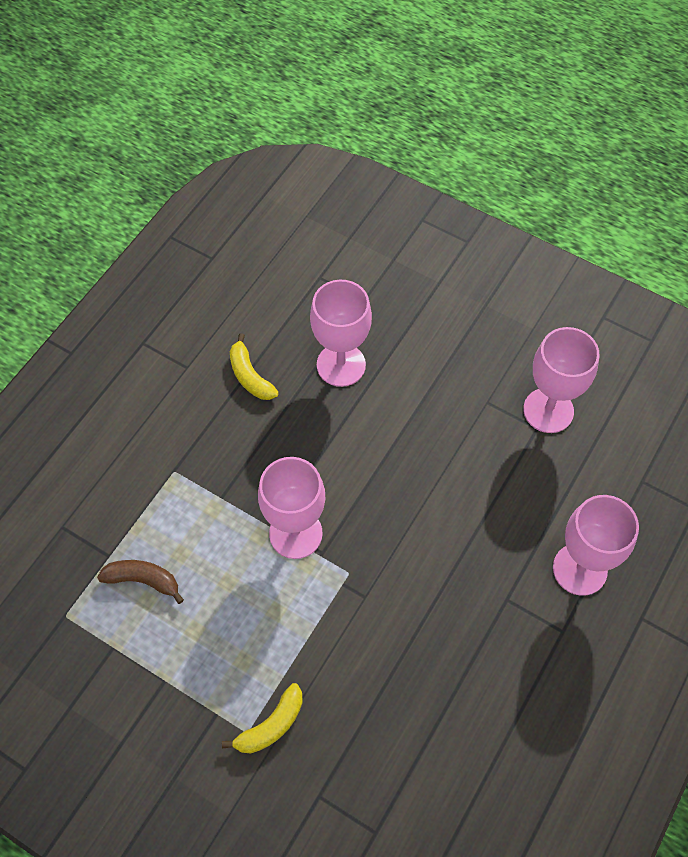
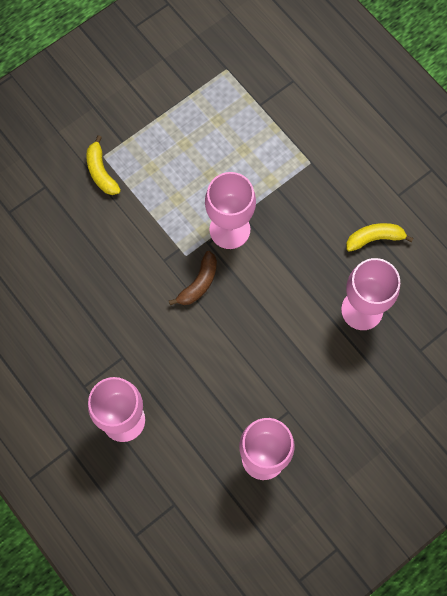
camera: 110 degrees right, 10 degrees up
brown banana [97,560,184,604] -> brown banana moved to [169,251,217,305]

